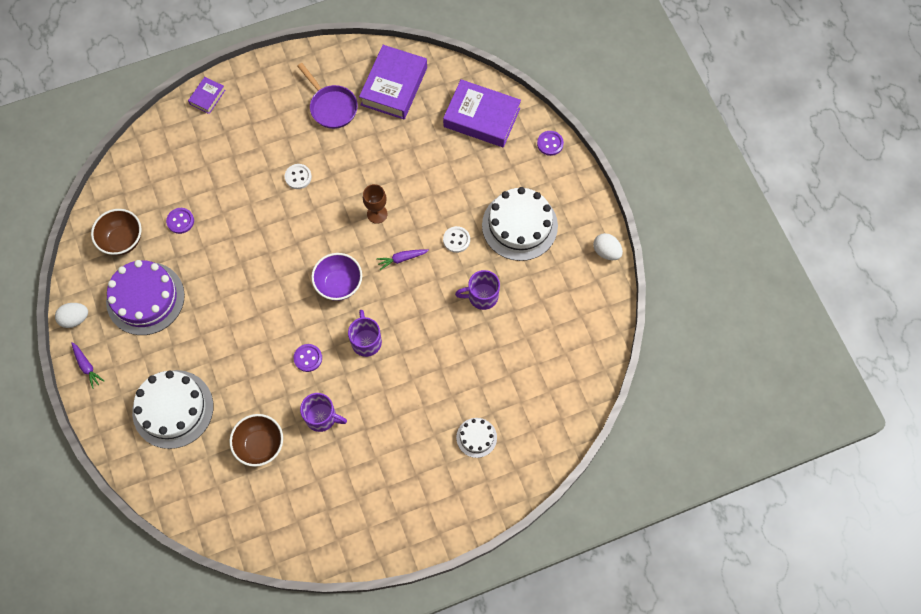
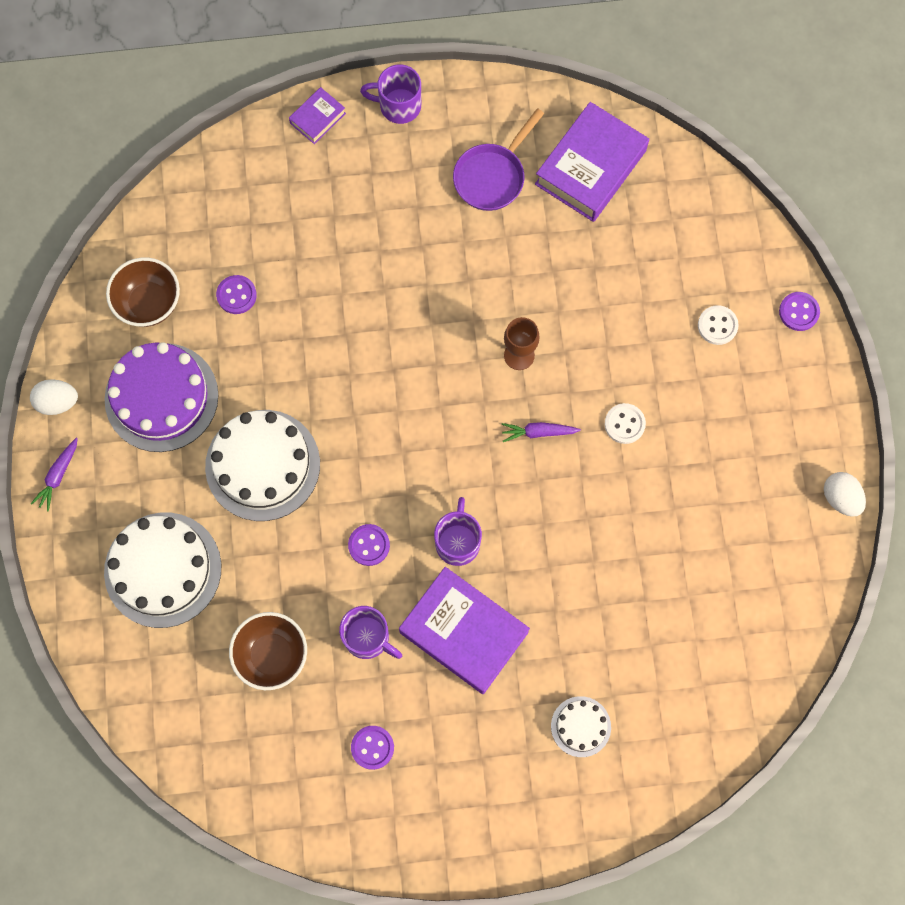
camera: 15 degrees right, 5 degrees up
purple carrot [72,342,104,389] -> purple carrot turned 45 degrees clockwise [31,438,78,511]
white button [285,164,312,189] -> white button moved to [698,305,739,345]
purple pan [297,63,358,129] -> purple pan turned 60 degrees clockwise [453,108,544,211]
purple bowl [311,253,362,301] -> none
purple book [443,79,521,147] -> purple book moved to [399,567,530,694]
purple mug [455,270,500,310] -> purple mug moved to [360,65,421,124]
white cake [482,187,558,261] -> white cake moved to [205,410,320,521]
none -> purple button [351,726,394,770]

